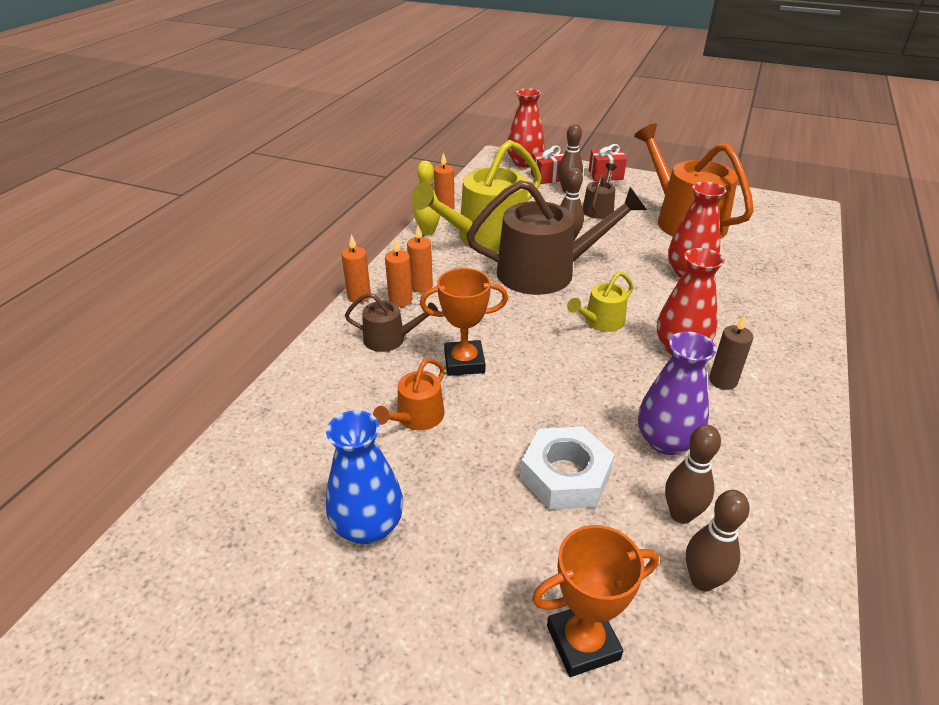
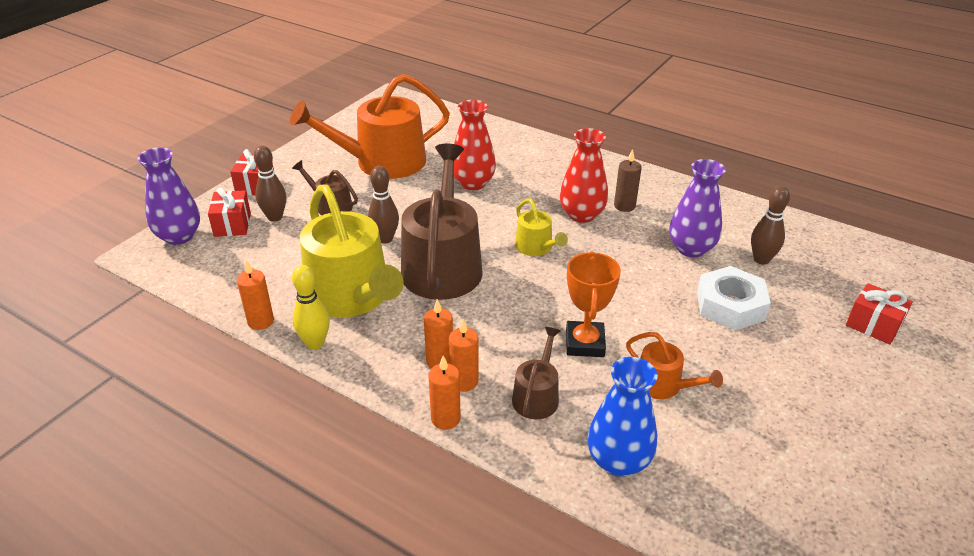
camera: 80 degrees left, 0 degrees up
blue vase [326,410,403,544] -> blue vase moved to [588,357,658,477]
red vase [508,88,544,168] -> purple vase [138,147,200,245]
orange trophy [532,525,659,677] -> red gift [846,283,913,345]
brown bowling pin [686,490,750,591] -> none

